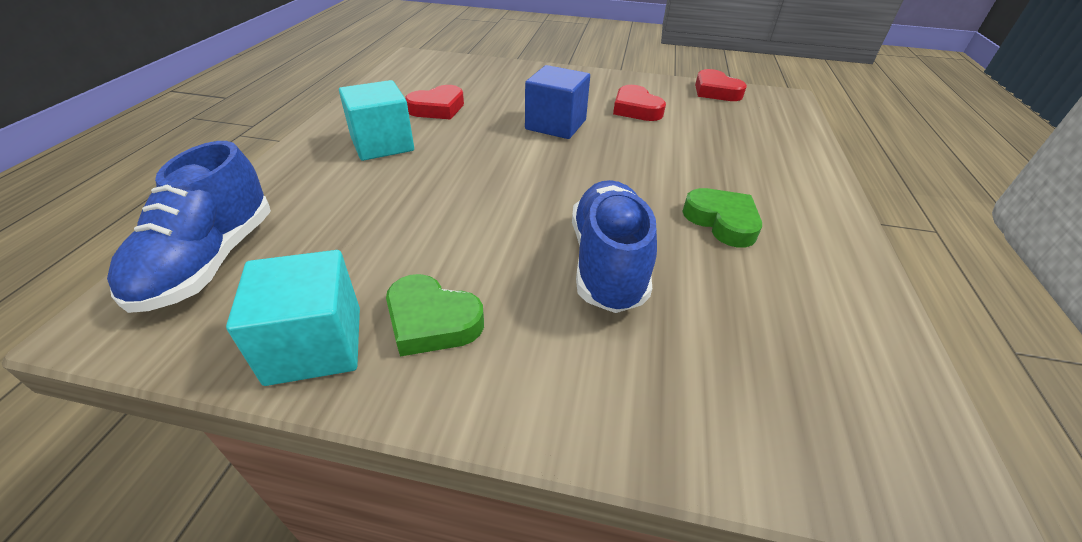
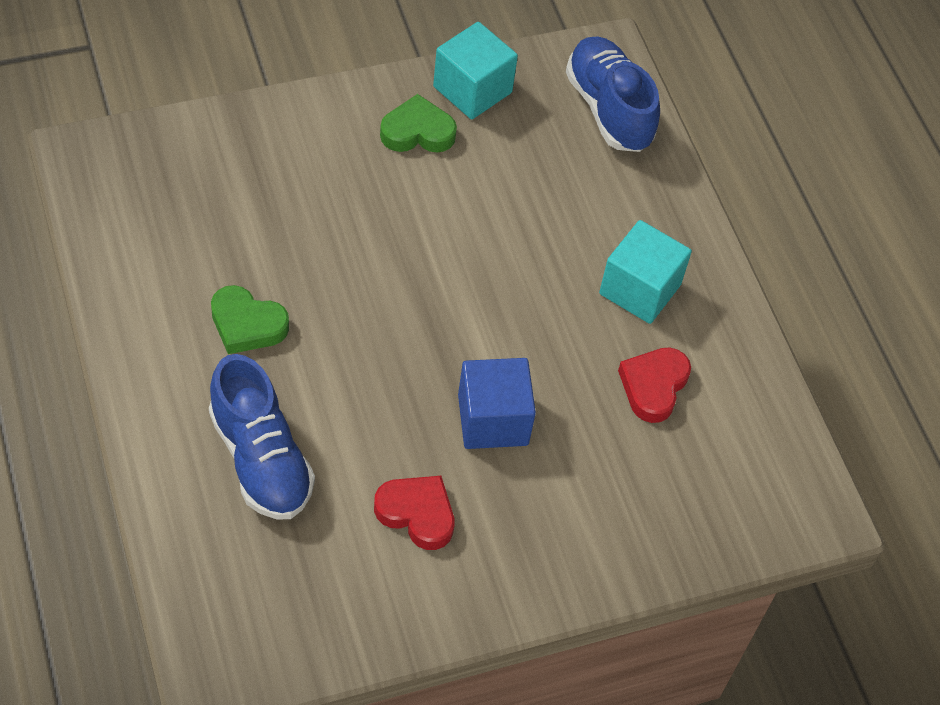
camera: 145 degrees right, 15 degrees up
blue shoe [572,180,657,313] -> blue shoe moved to [209,354,315,519]
red heart [695,69,747,101] -> none

